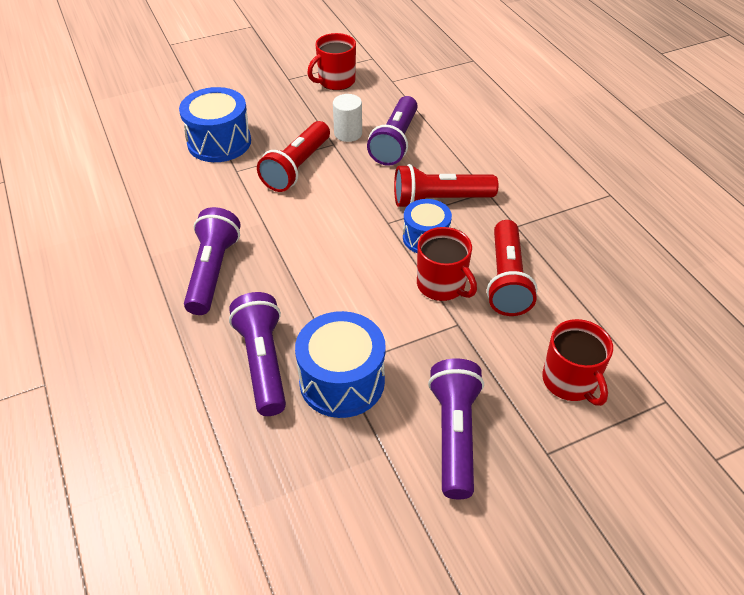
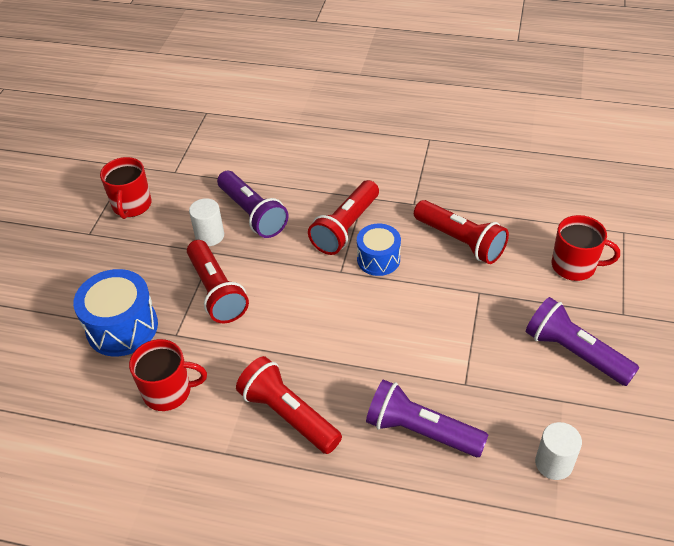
camera: 50 degrees left, 0 degrees up
purple flashlight [184,207,240,315] -> red flashlight [236,356,342,454]
blue drum [295,311,386,418] -> none
red mug [417,227,477,301] -> red mug moved to [129,339,207,411]
none -> white cylinder [535,422,582,480]

